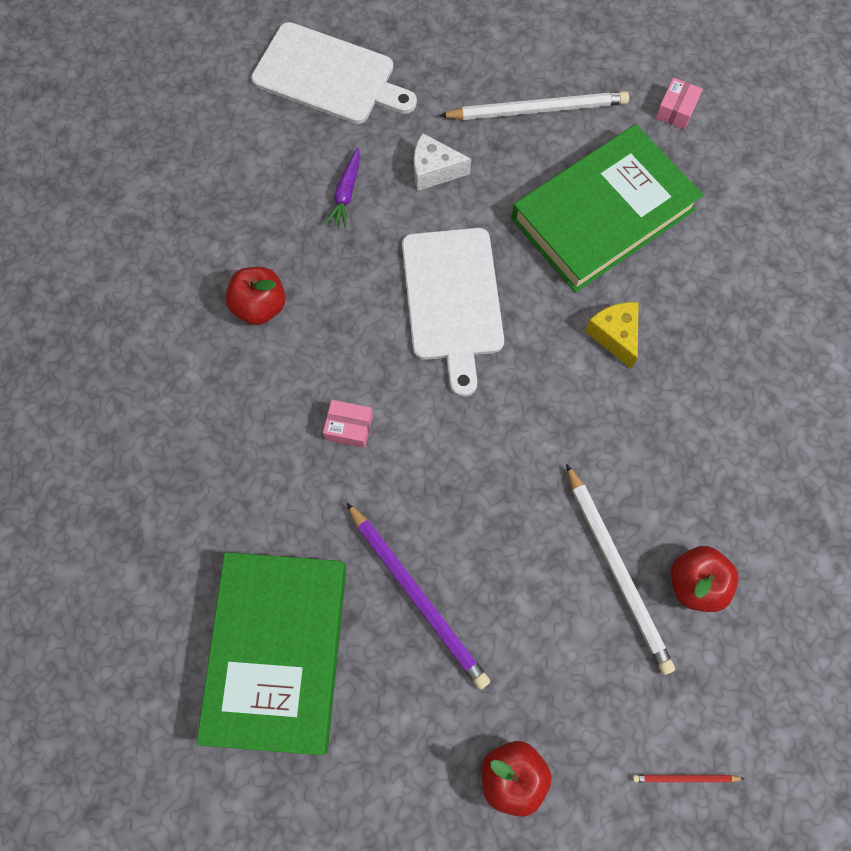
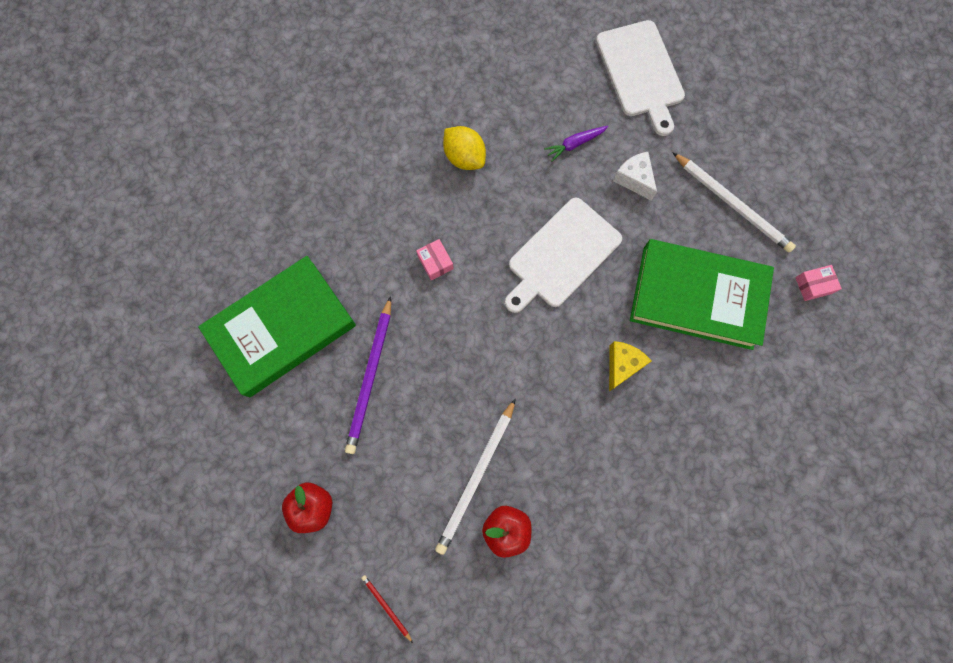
camera: 50 degrees right, 5 degrees up
red apple [225,267,286,325] -> yellow lemon [443,126,486,170]

